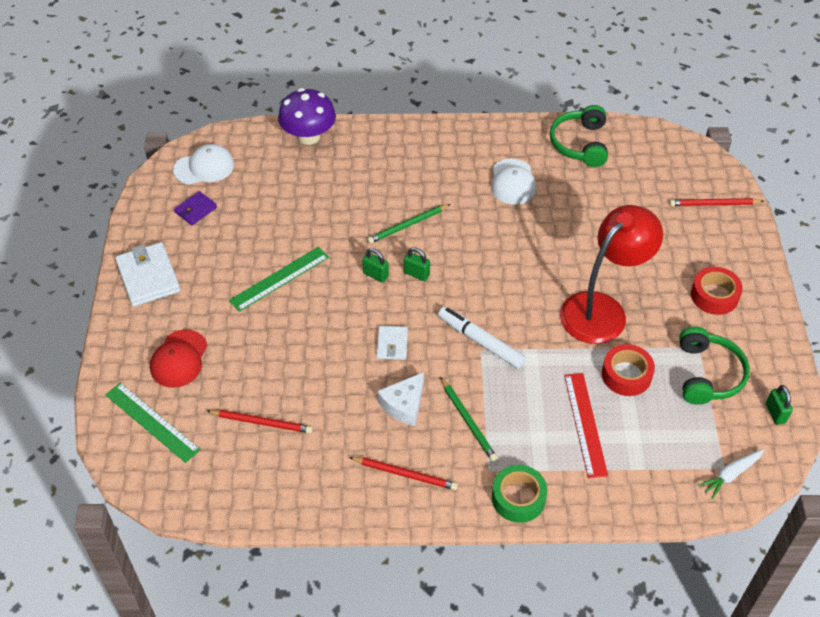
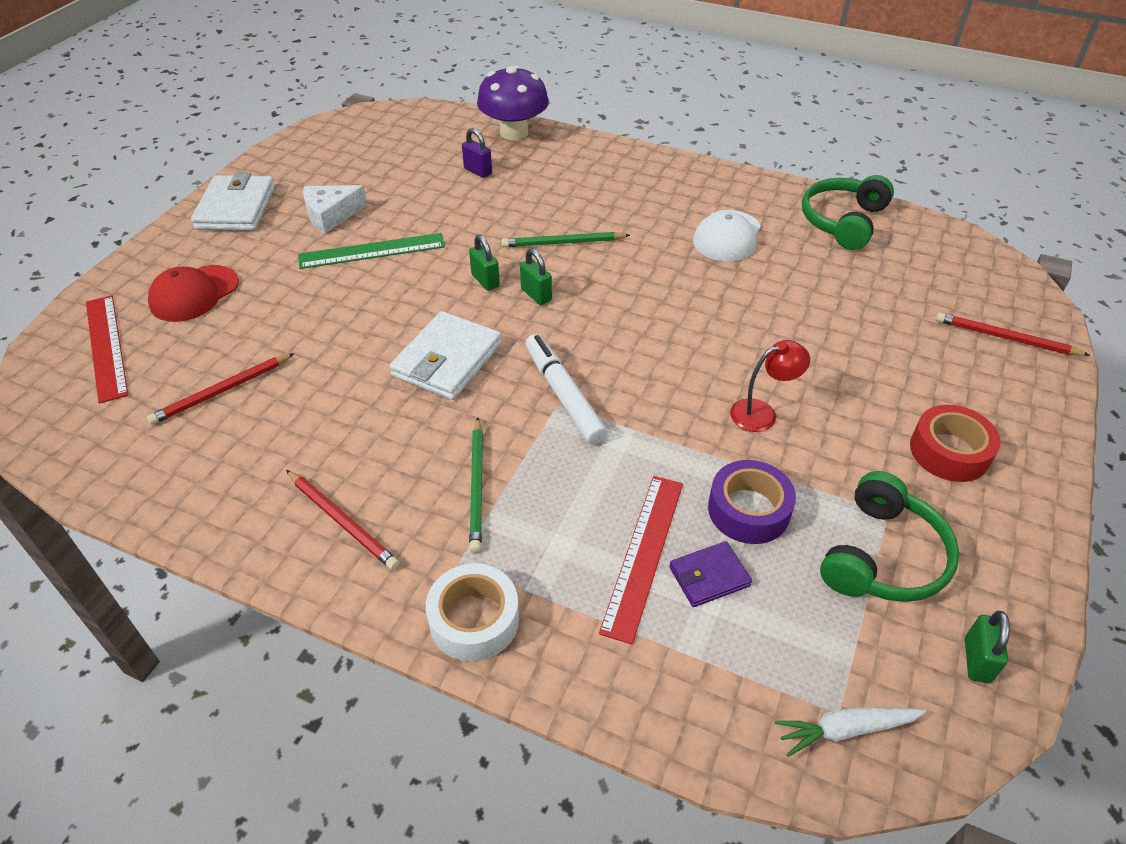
camera: 25 degrees right, 5 degrees down
green ruler [105,383,201,463] -> red ruler [86,295,128,404]
white cap [173,144,234,185] -> none
purple wallet [174,191,217,225] -> purple wallet moved to [669,541,752,607]
red pencil [207,410,313,433] -> red pencil turned 105 degrees clockwise [147,353,295,425]
white wallet [376,326,408,360] -> white wallet [389,311,502,400], size x1.77
white cheese [377,372,424,426] -> white cheese moved to [303,185,367,234]
green tape [492,465,547,523] -> white tape [426,563,519,661]
red lamp [560,205,663,344] -> red lamp [730,340,810,432], size x0.45
red tape [602,344,655,396] -> purple tape [708,460,796,544]
none -> purple padlock [462,128,492,178]

